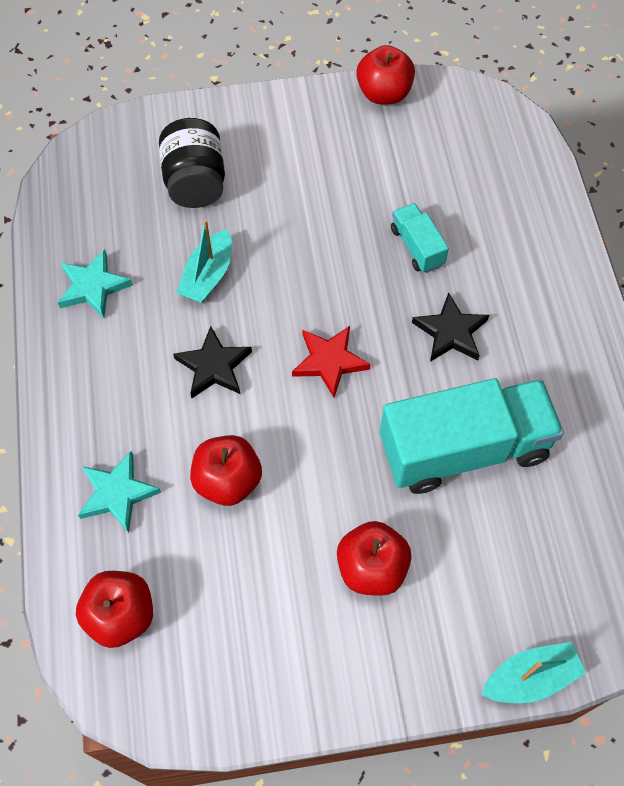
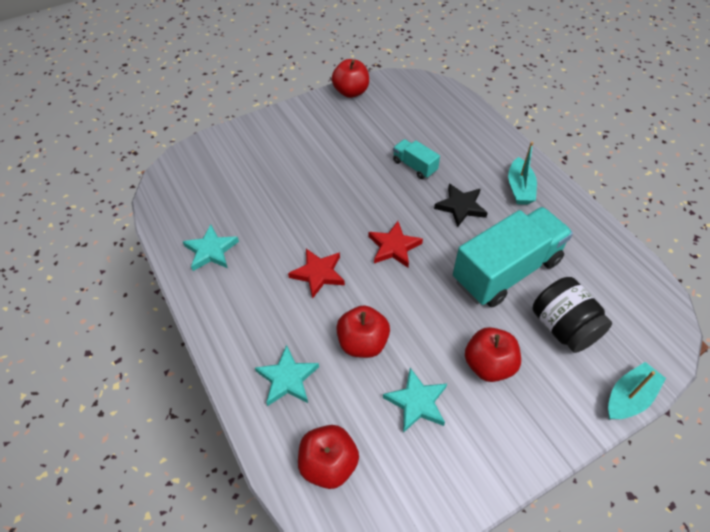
camera: 20 degrees left, 10 degrees down
black jar [159,118,225,208] -> black jar moved to [532,277,612,353]
black star [173,326,252,398] -> red star [288,249,345,299]
turquoise boat [176,219,232,303] -> turquoise boat moved to [508,142,537,205]
none -> turquoise star [383,368,447,433]

